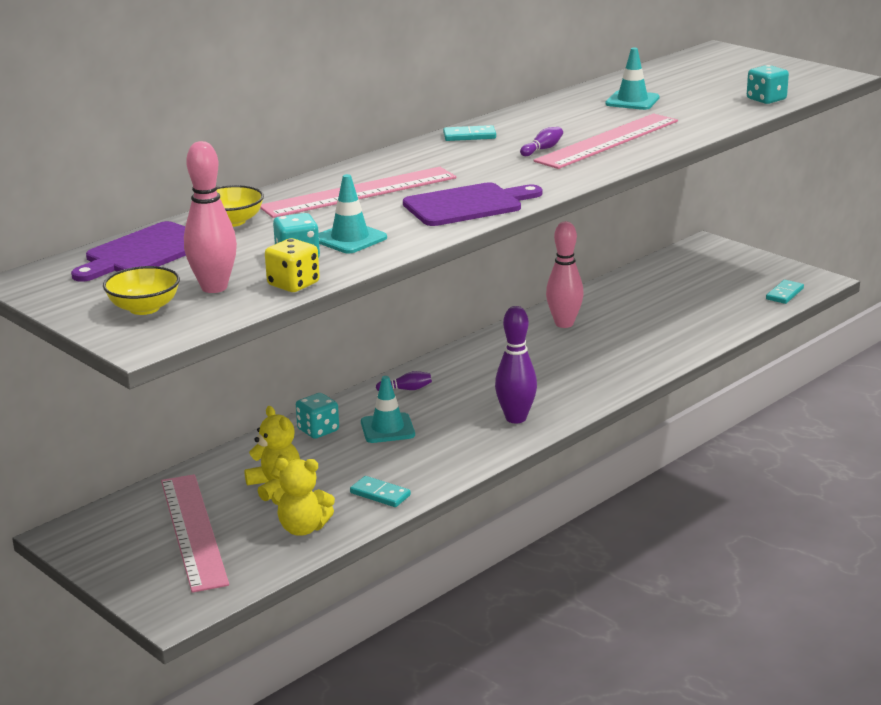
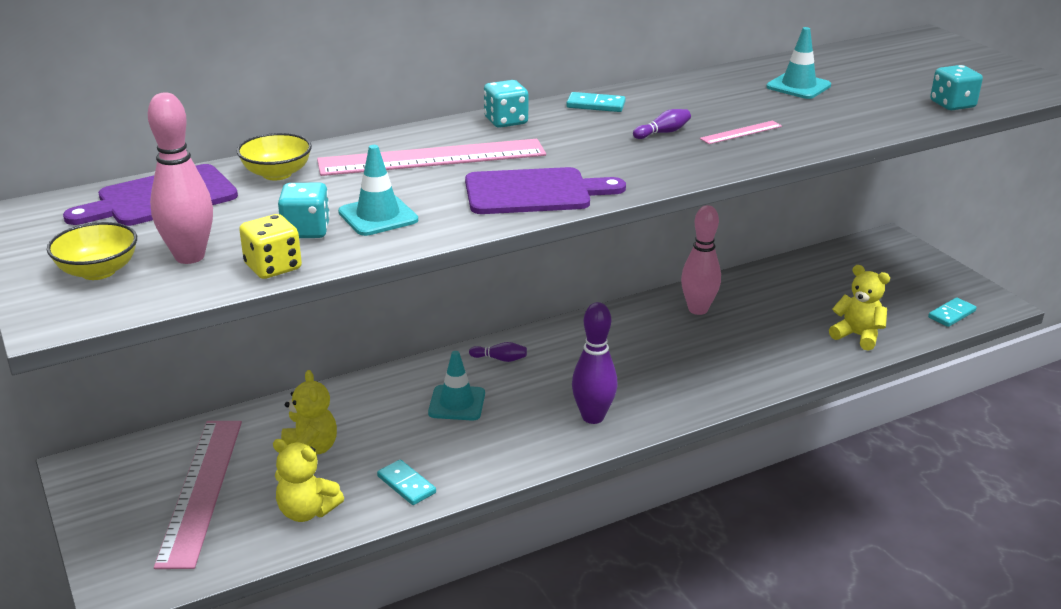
camera: 15 degrees right, 5 degrees up
turquoise dice [296,393,339,439] -> turquoise dice moved to [484,80,528,128]
pink ruler [533,113,678,169] -> pink ruler [700,121,782,144], size x0.43
none -> yellow teddy bear [829,265,890,351]

